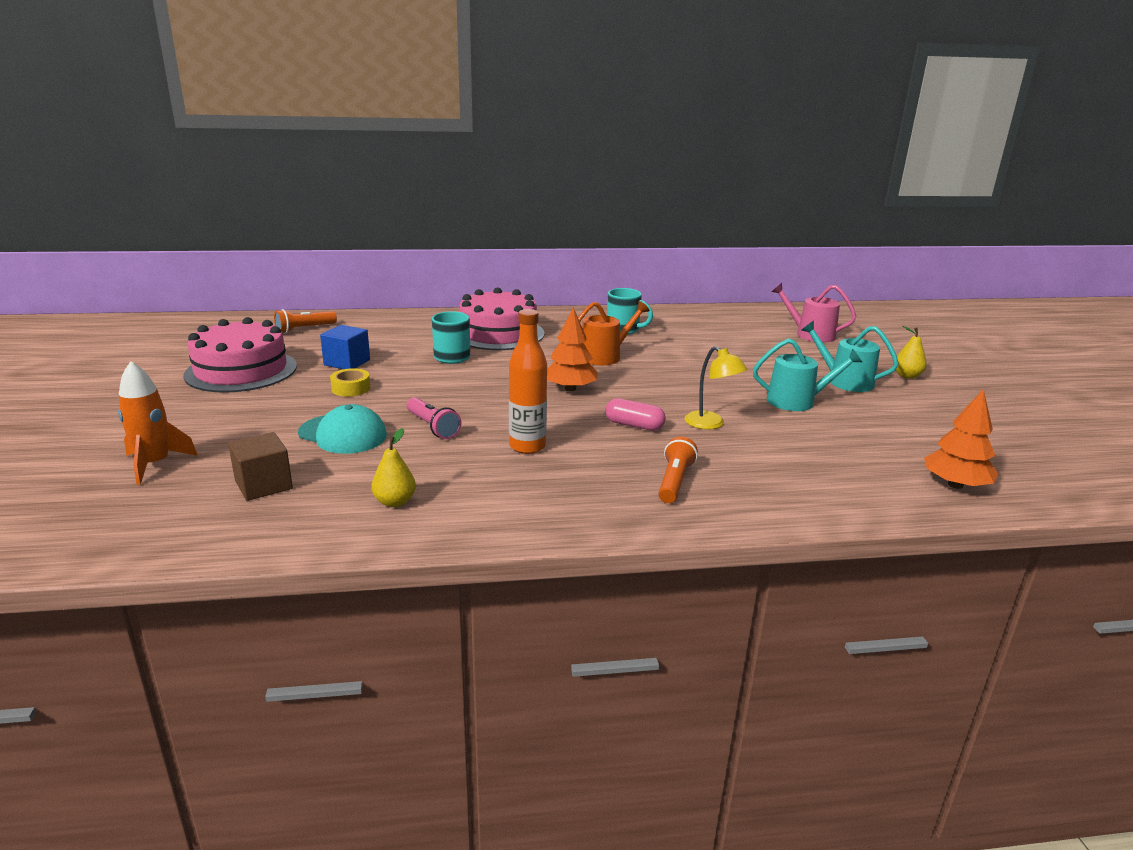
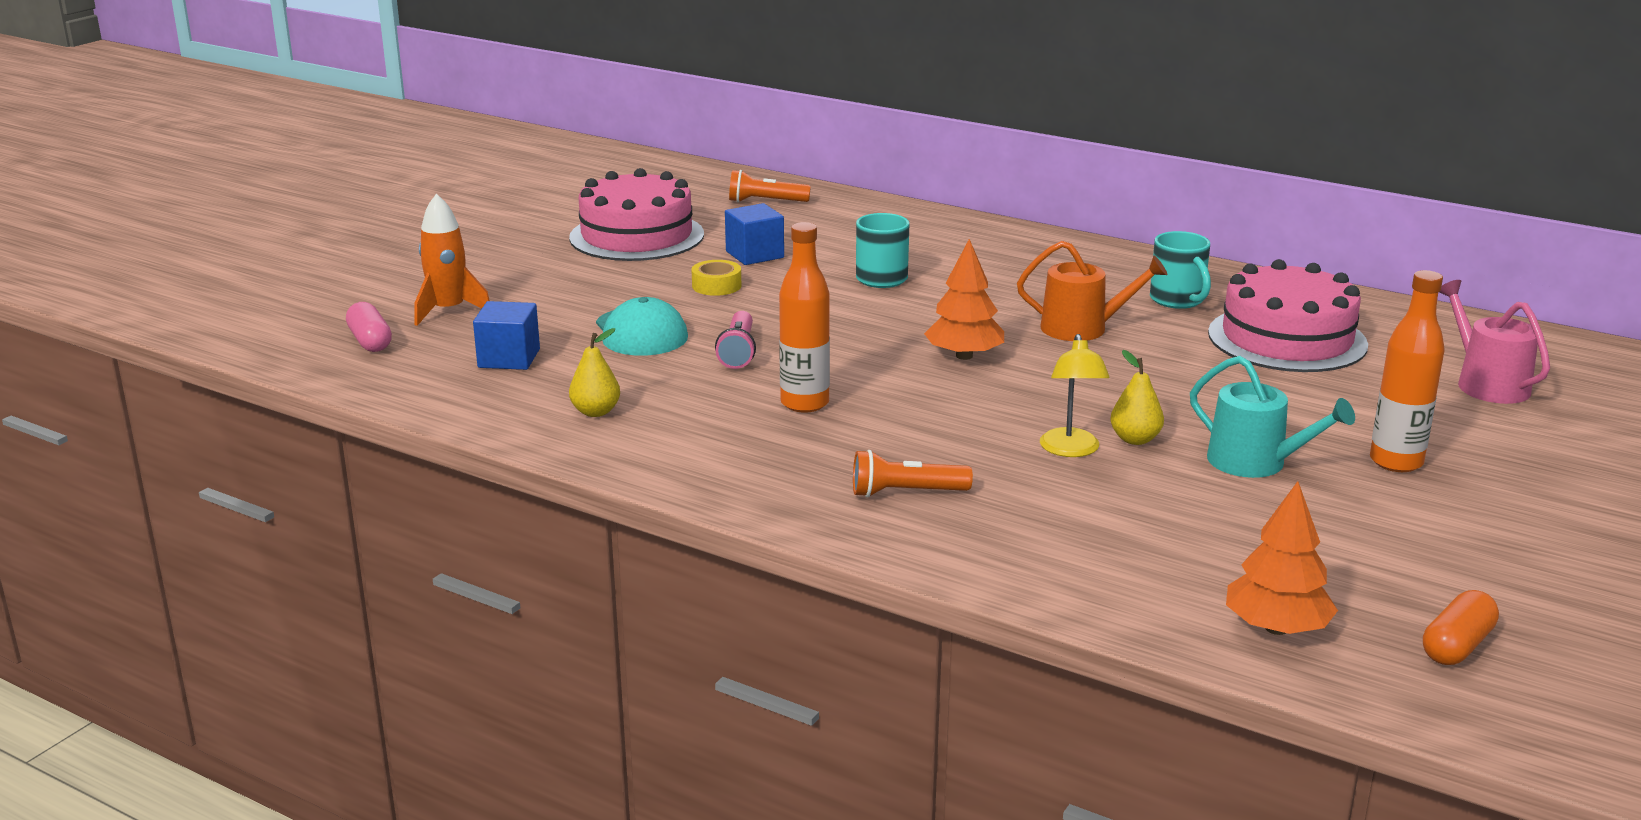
camera: 40 degrees right, 0 degrees up
brown cube [228,432,293,501] -> blue cube [473,301,540,370]
pink cake [459,287,545,350] -> pink cake moved to [1208,259,1368,372]
pink capsule [605,398,666,431] -> pink capsule moved to [346,302,392,352]
orange flashlight [658,436,698,503] -> orange flashlight turned 150 degrees counterclockwise [853,450,973,497]
turquoise watering can [802,320,899,392] -> orange bottle [1370,270,1445,472]
yellow pear [896,326,927,379] -> yellow pear moved to [1111,350,1164,445]
none -> orange capsule [1423,590,1499,665]

